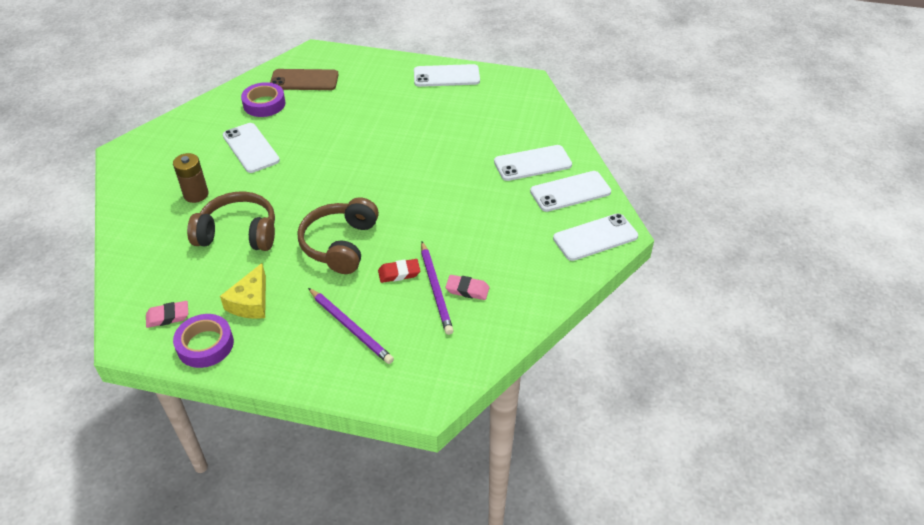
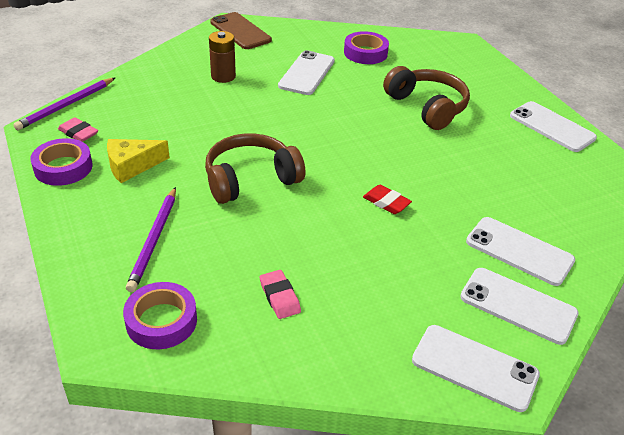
camera: 50 degrees right, 5 degrees down
brown headphones [187,191,275,251] -> brown headphones moved to [383,66,470,130]
brown phone [270,69,339,90] -> brown phone moved to [210,12,272,49]
red eraser [378,259,420,283] -> red eraser moved to [363,185,412,214]
purple pencil [421,242,454,335] -> purple pencil moved to [13,78,115,130]
none -> purple tape [123,282,197,349]

